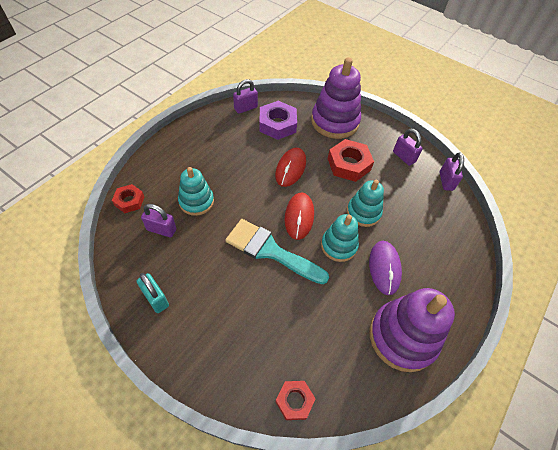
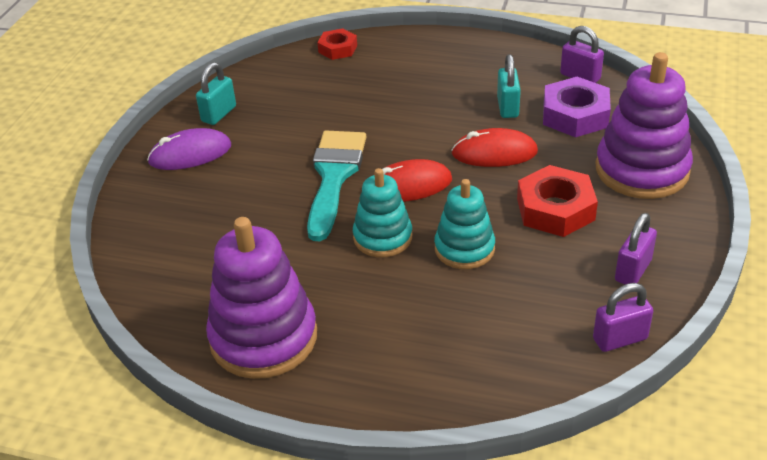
camera: 75 degrees right, 15 degrees down
purple padlock [141,204,176,237] -> none
turquoise stacking toy [178,167,214,216] -> none
red nut [276,381,316,420] -> none
purple mouse [369,241,402,295] -> purple mouse moved to [147,128,231,170]
none -> turquoise padlock [497,54,521,118]

